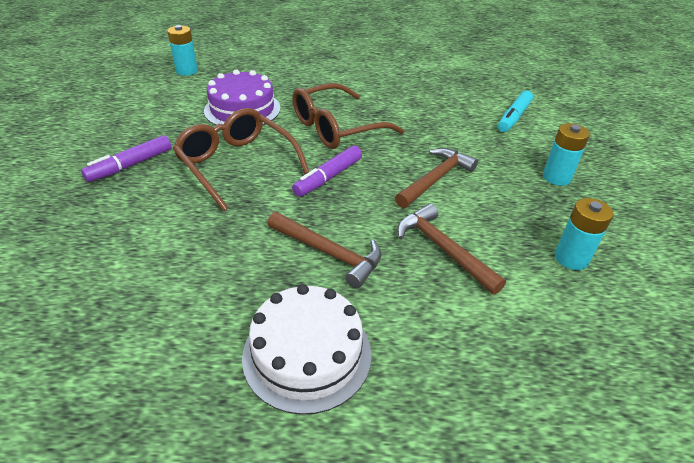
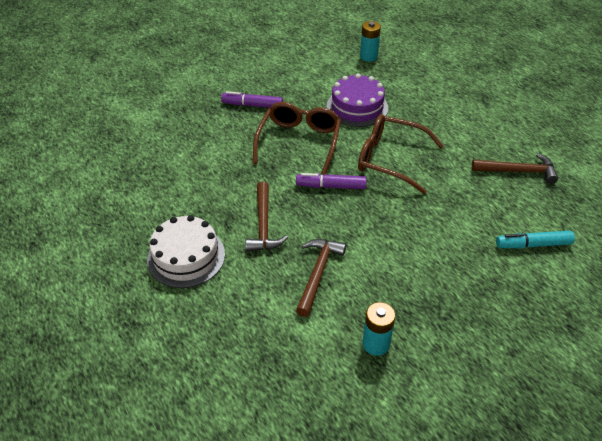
camera: 55 degrees right, 5 degrees up
brown hammer [395,148,478,208] -> brown hammer moved to [472,153,558,184]
turquoise battery [543,123,590,186] -> none

